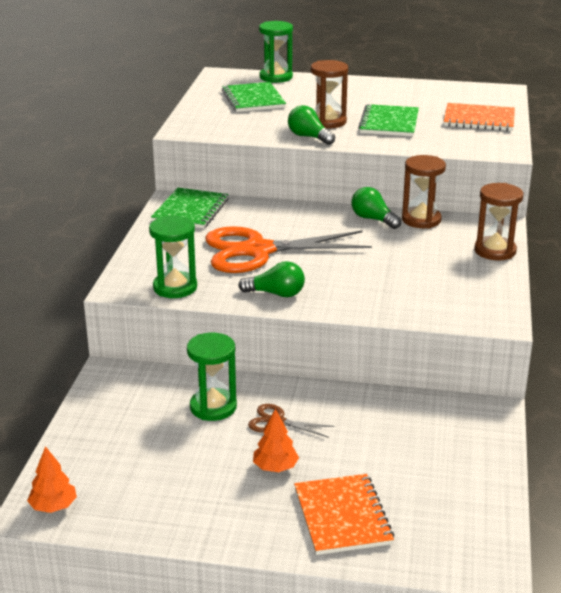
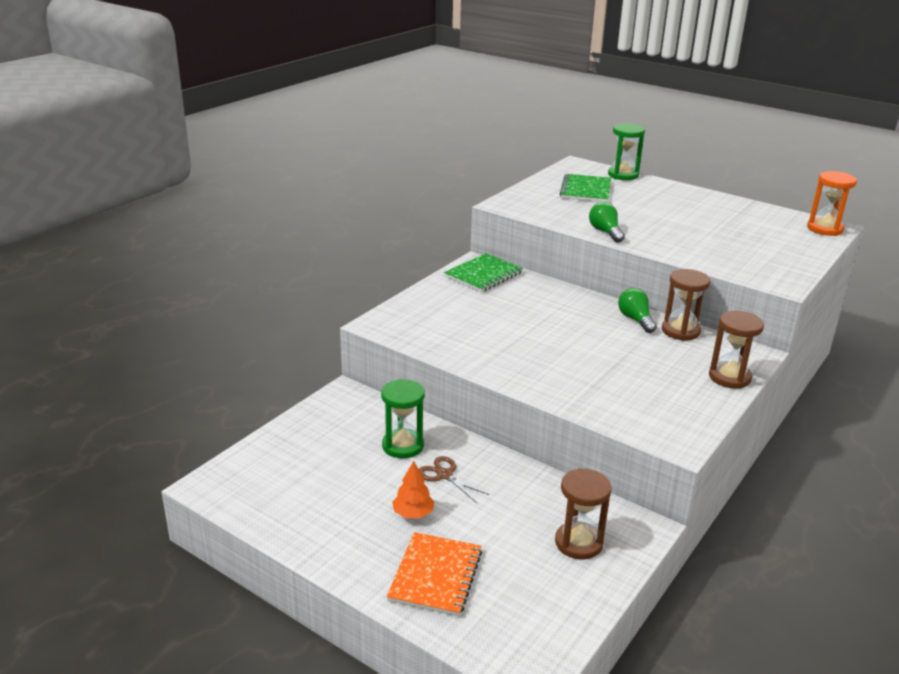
camera: 25 degrees right, 0 degrees up
orange tree [27,446,77,513] -> none
green hourglass [149,216,197,298] -> none
orange scissors [205,226,372,273] -> none
green light bulb [238,261,305,297] -> none
brown hourglass [311,60,348,128] -> brown hourglass moved to [555,468,612,559]
green notebook [358,104,419,136] -> none
orange notebook [444,103,515,131] -> none
none -> orange hourglass [807,171,857,236]

